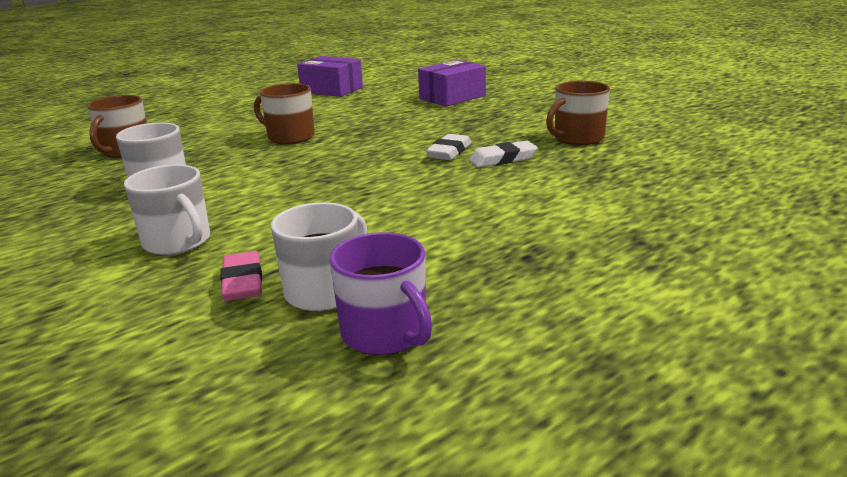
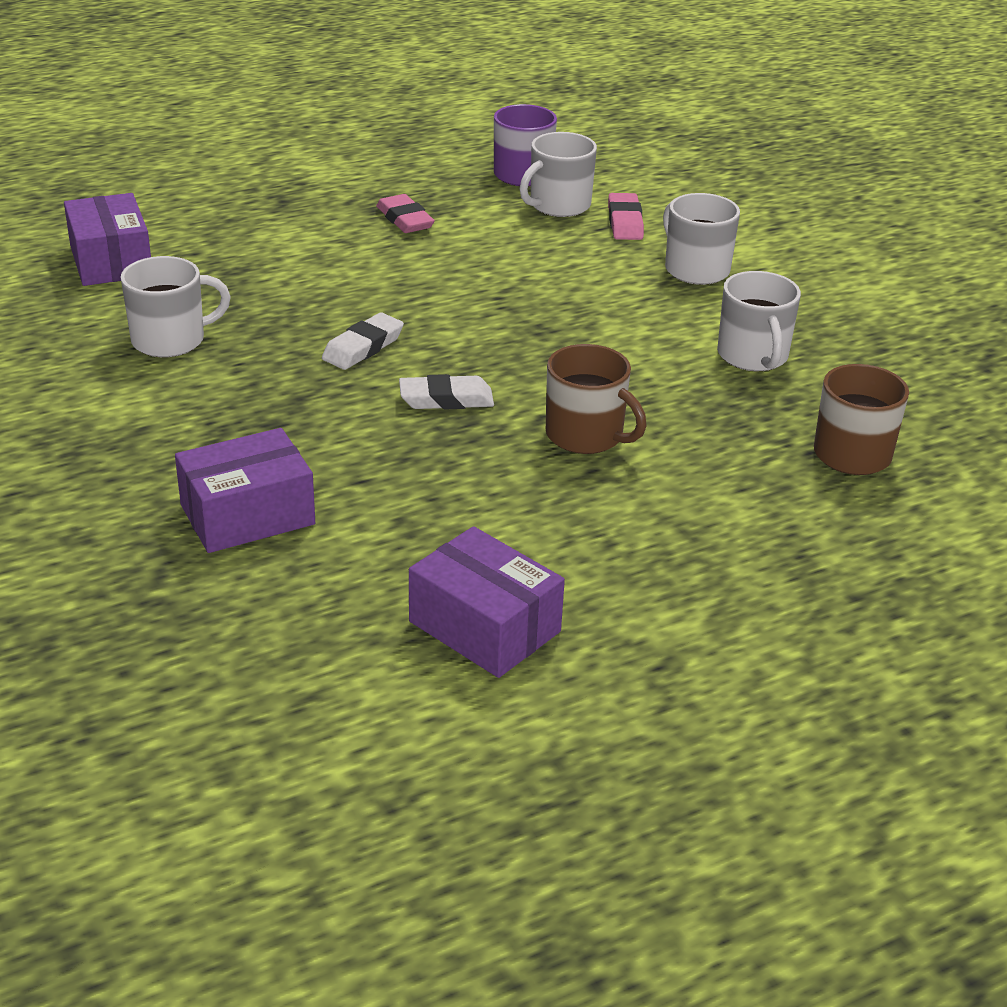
camera: 170 degrees left, 10 degrees up
white eraser [469,141,538,167] -> white eraser moved to [399,374,494,409]
brown mug [546,81,610,145] -> white mug [121,256,231,357]
none -> purple box [64,193,151,286]
none -> pink eraser [376,194,435,233]

